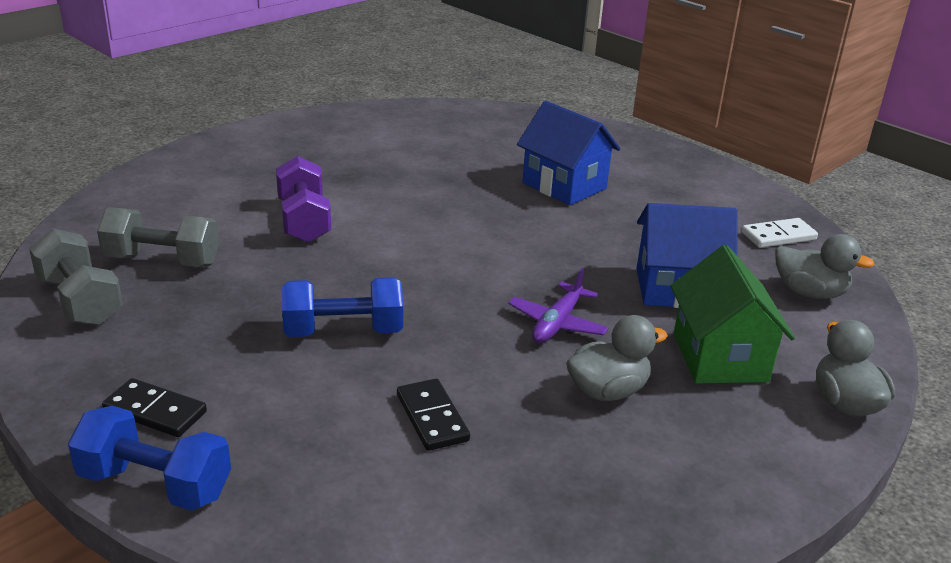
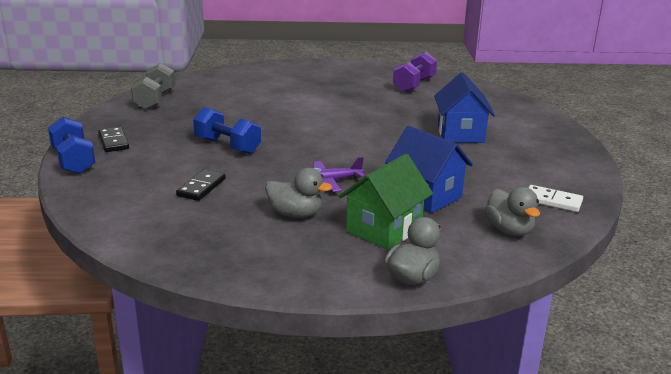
camera: 45 degrees right, 5 degrees down
grey dumbbell [97,207,219,267] -> none
purple dumbbell [276,156,331,243] -> purple dumbbell moved to [393,52,437,92]

